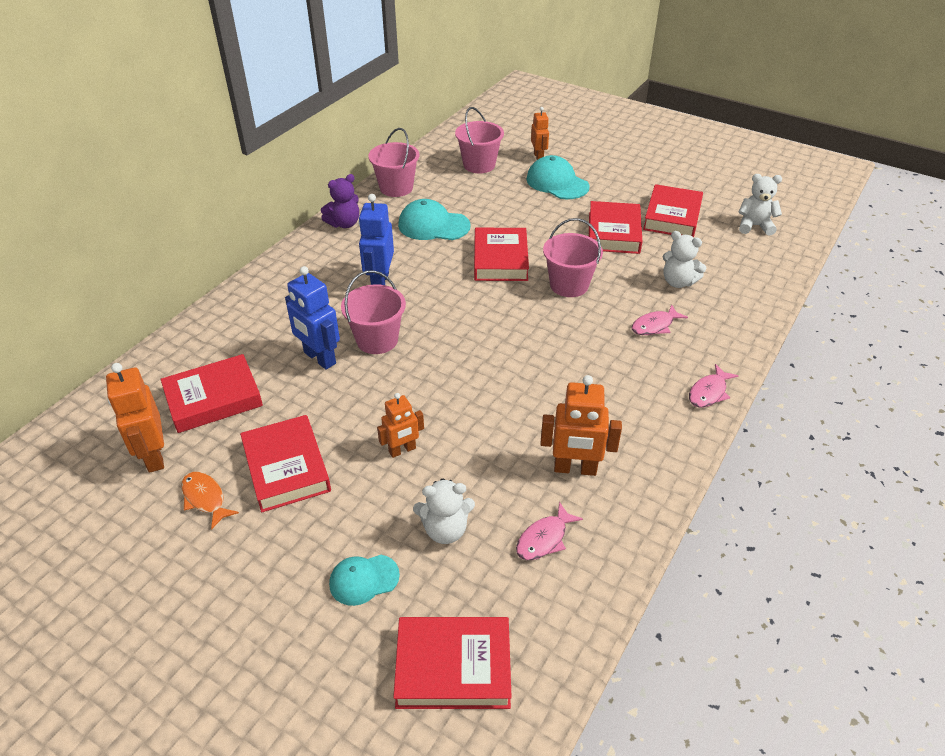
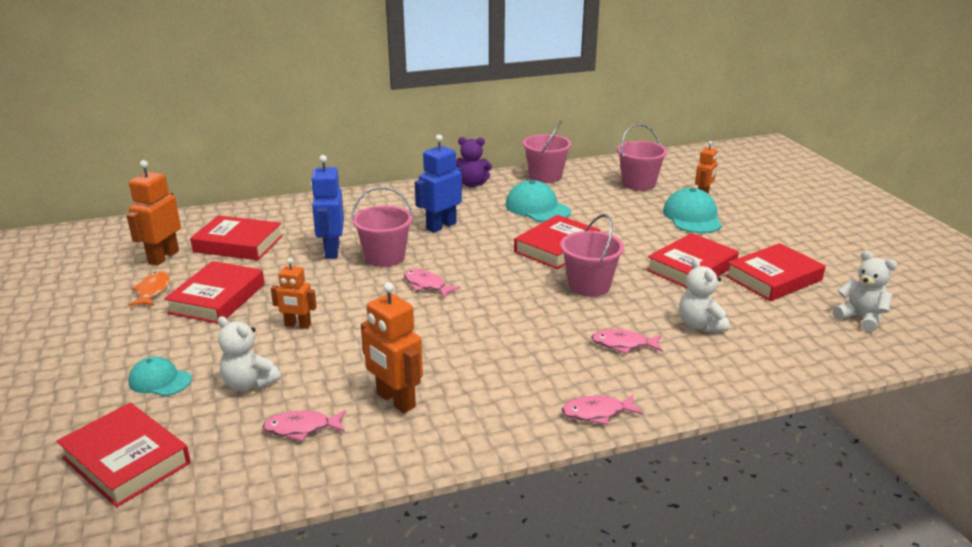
camera: 40 degrees right, 15 degrees down
none -> pink fish [404,269,461,298]

